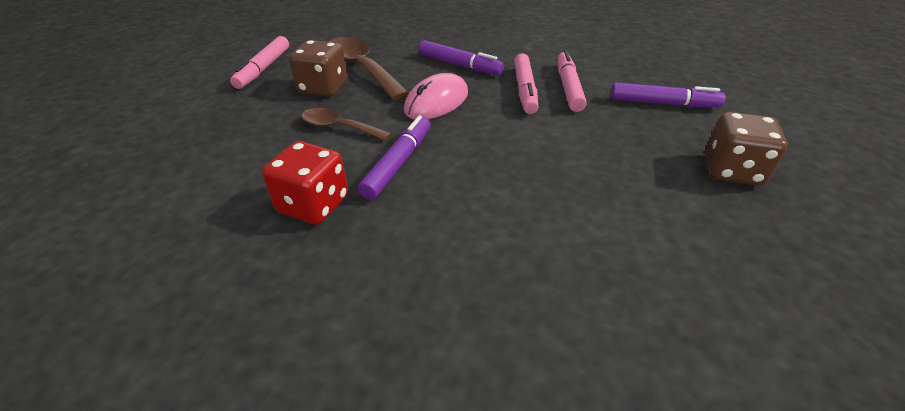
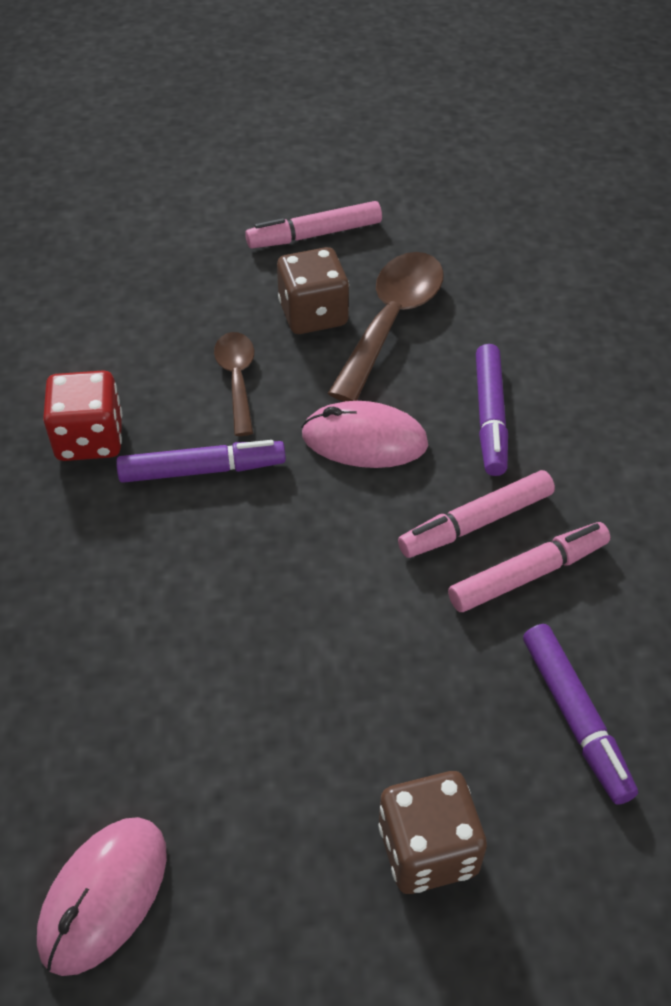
camera: 60 degrees right, 10 degrees up
none -> pink mouse [37,817,167,976]

